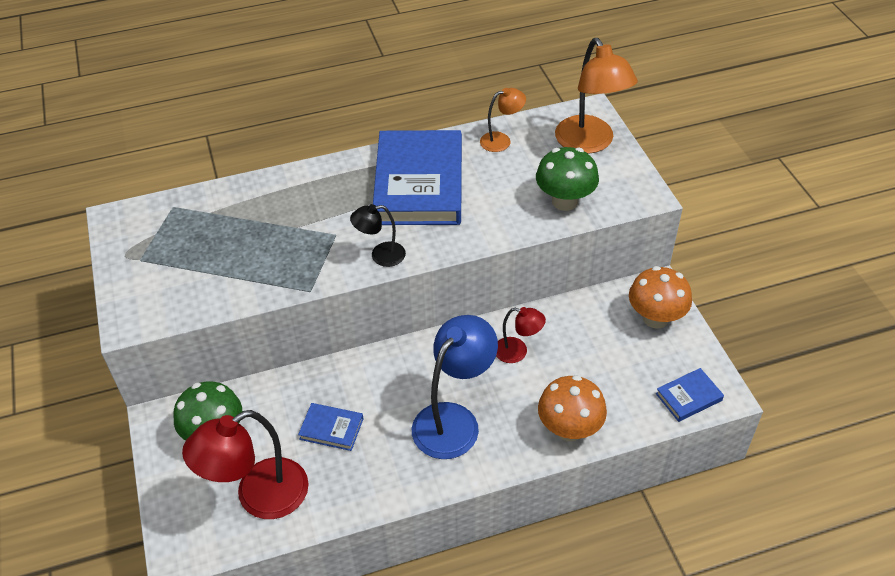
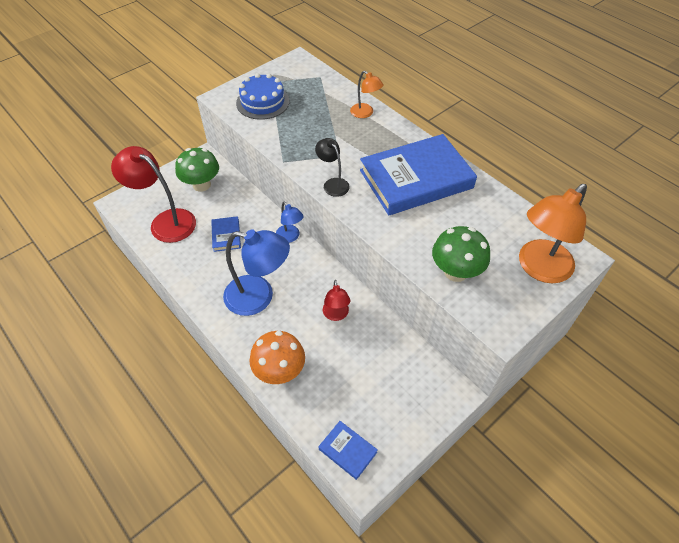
camera: 65 degrees right, 5 degrees up
orange lamp [480,88,526,152] -> orange lamp moved to [350,71,384,118]
orange mushroom [629,266,692,328] -> none
none -> blue cake [236,73,289,120]
none -> blue lamp [276,201,304,243]

